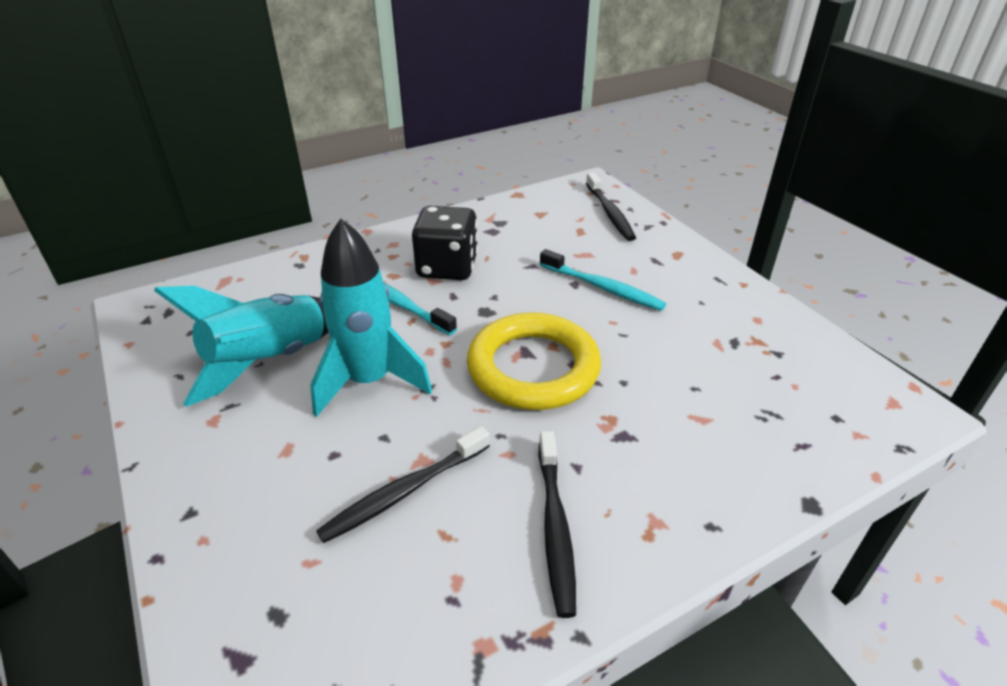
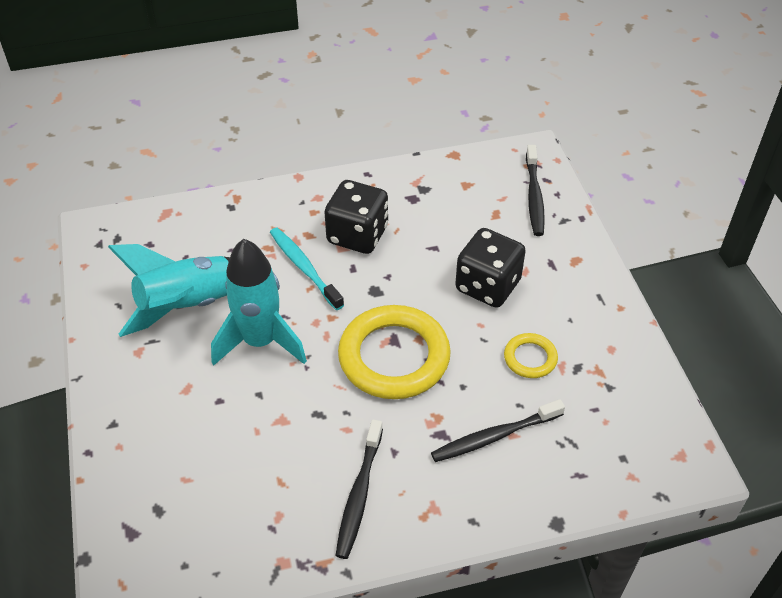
camera: 15 degrees right, 10 degrees up
black toothbrush [316,426,490,543] -> black toothbrush moved to [431,399,565,462]
turquoise toothbrush [540,249,666,311] -> black dice [455,228,526,308]
none -> yellow ring [504,333,558,378]

